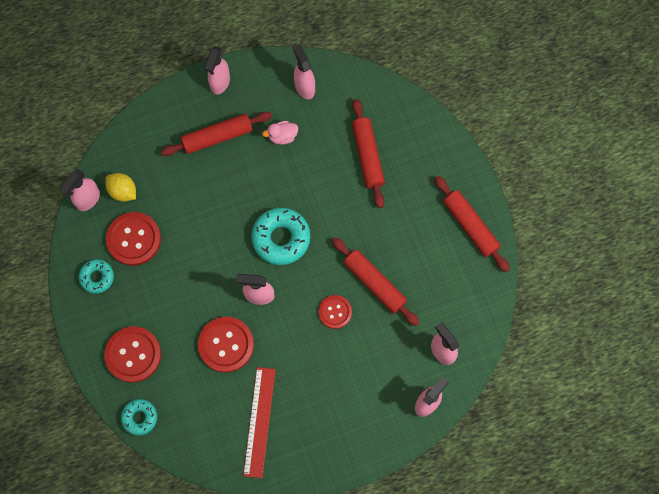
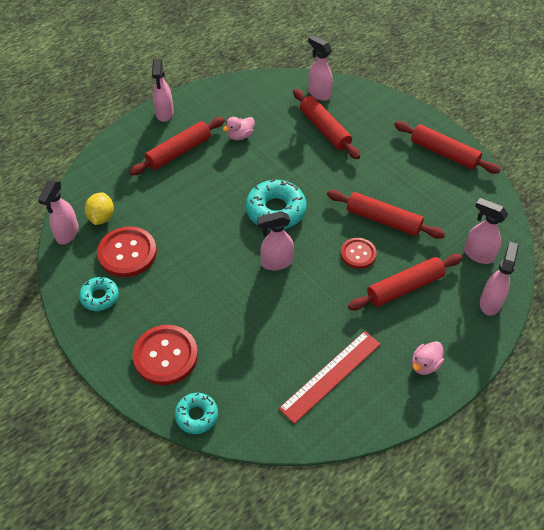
camera: 20 degrees left, 20 degrees down
yellow lemon [106,173,136,202] -> yellow lemon turned 75 degrees clockwise [85,192,114,225]
red button [198,317,254,373] -> none
red ruler [243,367,276,478] -> red ruler turned 60 degrees clockwise [278,331,381,424]
pink spray bottle [293,44,315,99] -> pink spray bottle moved to [308,35,333,101]
none -> red rolling pin [348,254,463,310]
none -> pink duck [412,341,444,375]

